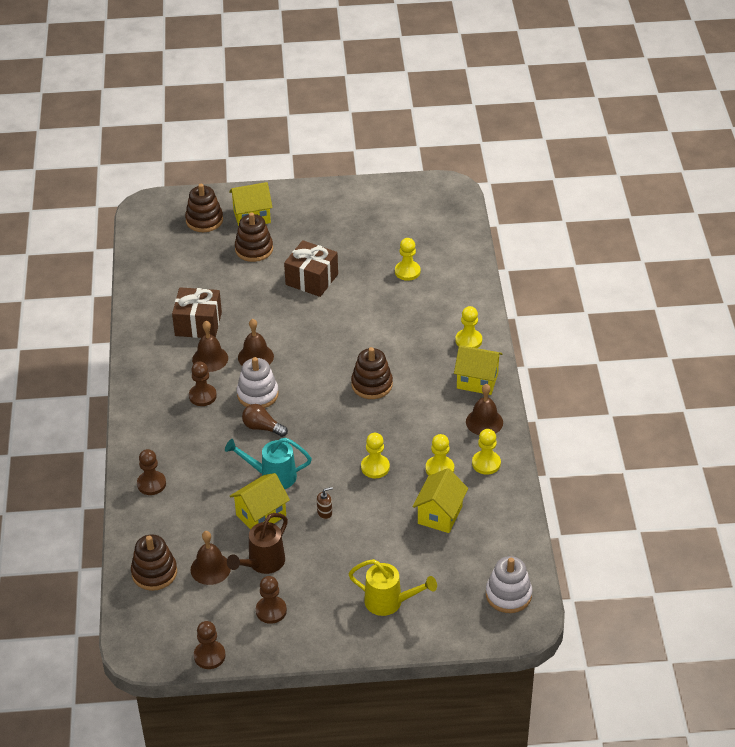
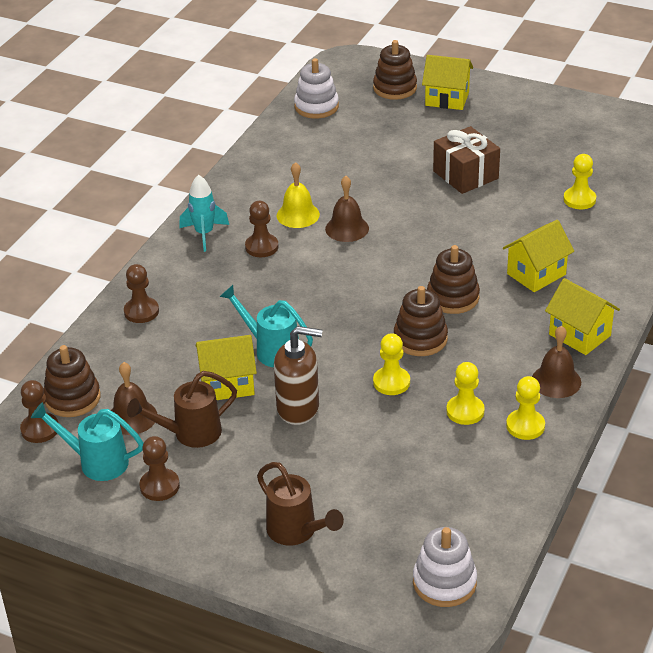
camera: 30 degrees right, 5 degrees down
brown gift [172,287,222,338] -> none
brown bell [192,321,228,372] -> yellow bell [277,162,320,228]
brown pawn [194,621,226,669] -> brown pawn moved to [20,380,58,443]
brown stacking toy [235,212,273,262] -> brown stacking toy moved to [394,286,448,356]
white stacking toy [237,357,279,408] -> white stacking toy moved to [294,58,339,119]
brown light bulb [242,404,288,437] -> none
brown soap dispenser [317,487,333,519] -> brown soap dispenser [274,326,322,425], size x2.30
yellow watering can [348,559,437,616] -> brown watering can [257,462,344,546]
yellow house [413,468,468,533] -> yellow house moved to [503,220,574,292]
yellow pawn [455,306,482,348] -> none
none -> turquoise watering can [31,402,144,481]
none -> turquoise rocket [179,175,229,252]

